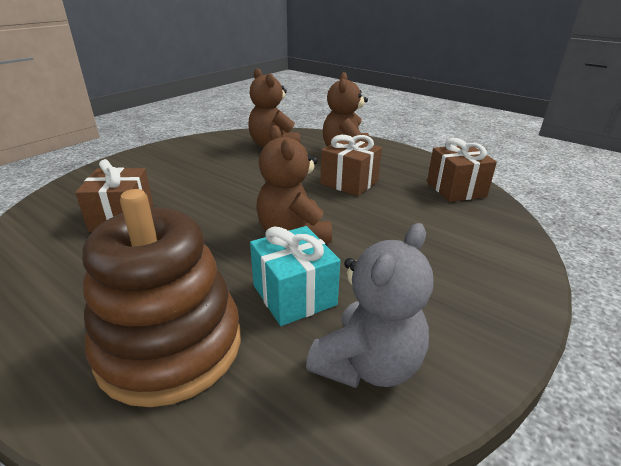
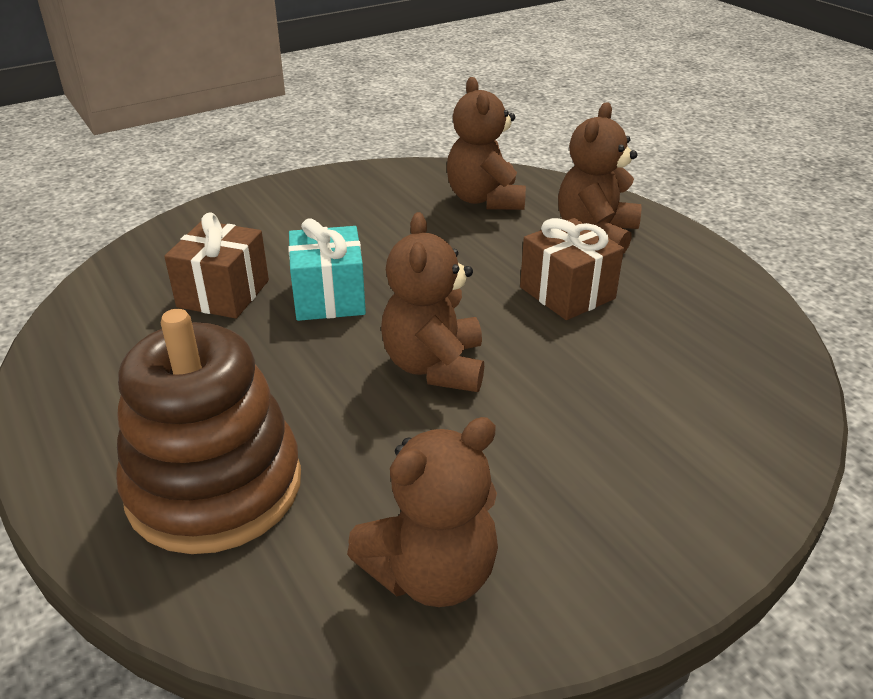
camera: 20 degrees right, 5 degrees up
turquoise gift [250,226,340,326] -> turquoise gift moved to [288,218,366,321]
grey teddy bear [306,223,433,388] -> brown teddy bear [347,417,498,607]
brown gift [427,138,497,202] -> none

